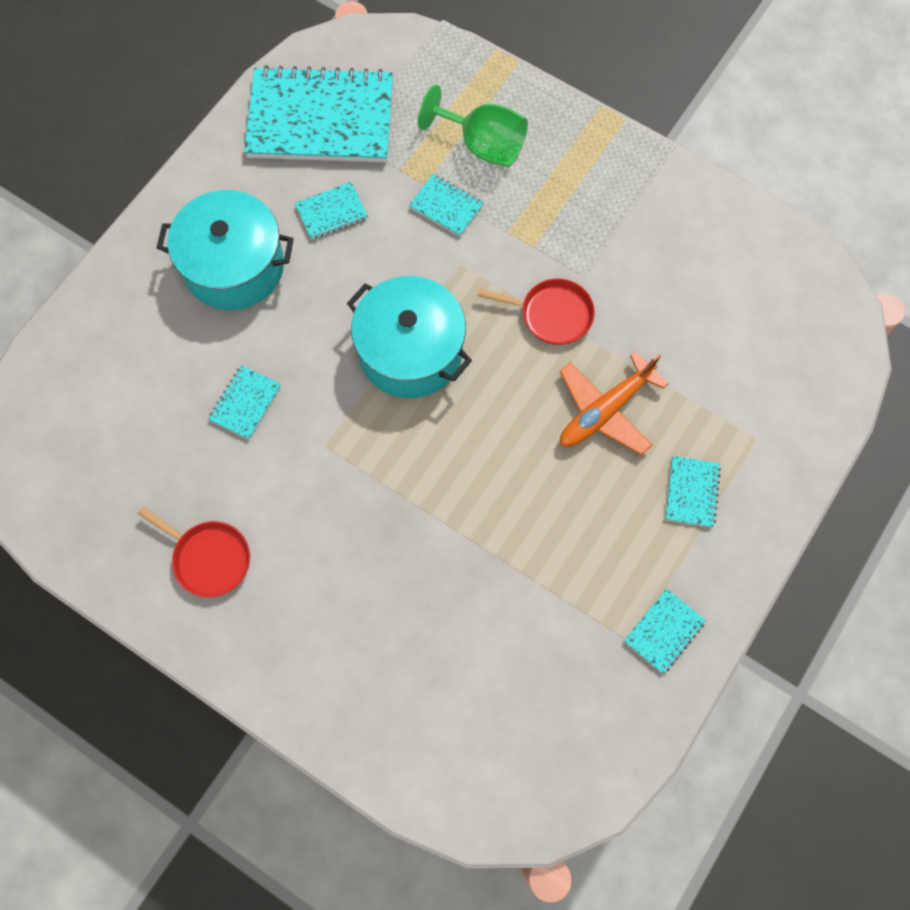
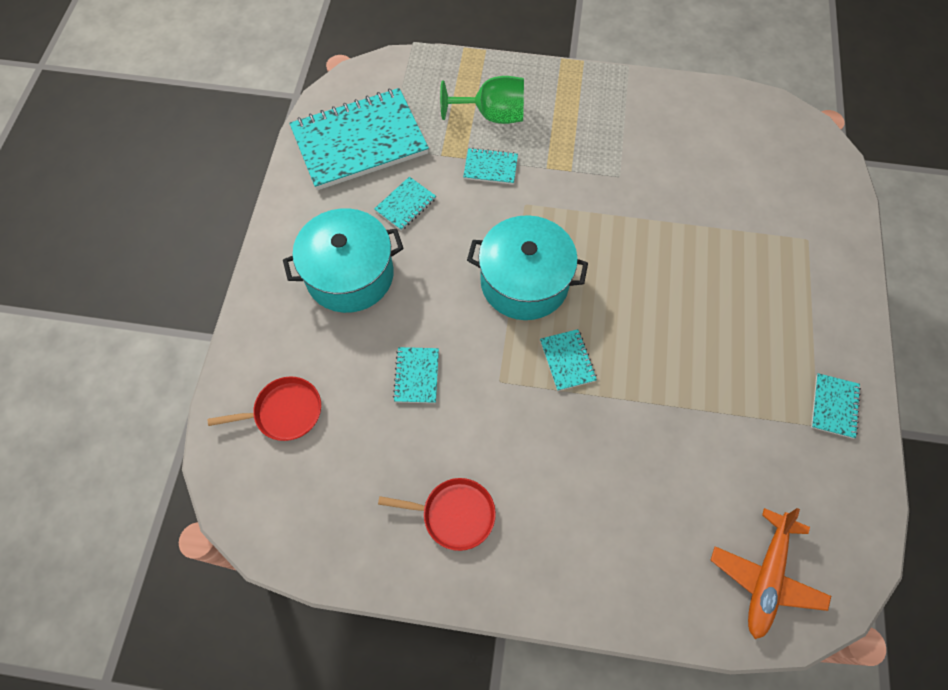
camera: 25 degrees left, 5 degrees down
red pan [477,278,595,345] -> red pan moved to [208,376,321,441]
orange plane [560,351,669,455] -> orange plane moved to [711,508,831,639]
turquoise notebook [665,456,721,528] -> turquoise notebook moved to [540,329,597,391]

